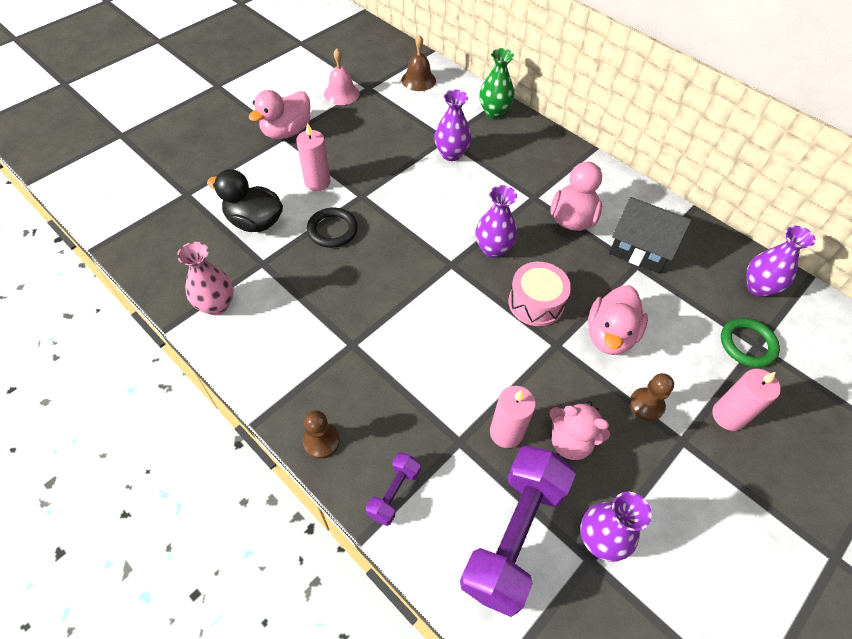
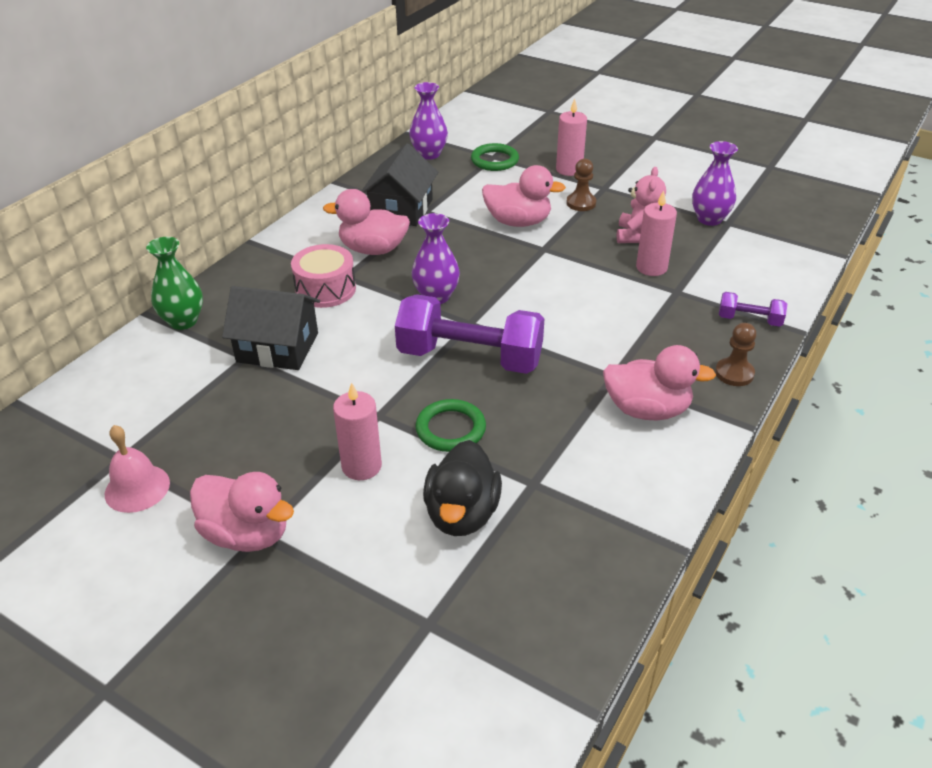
camera: 100 degrees left, 15 degrees down
pink vase [177,242,234,315] -> none
black ring [307,208,358,248] -> green ring [415,399,486,452]
brown bell [401,35,436,91] -> none
purple vase [434,90,471,161] -> black house [222,286,320,370]
purple dumbbell [460,445,576,617] -> purple dumbbell moved to [395,294,545,374]
pink drum [508,262,571,326] -> pink drum moved to [291,244,356,308]
none -> pink duck [603,345,716,420]

